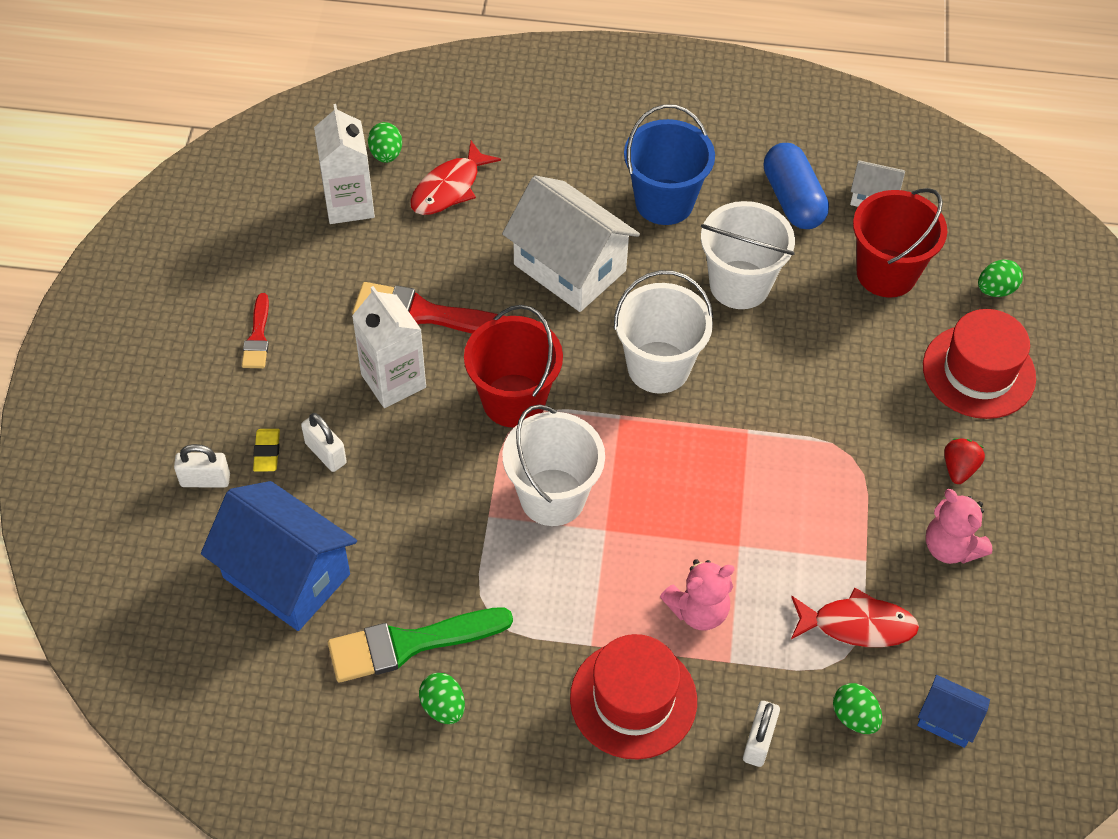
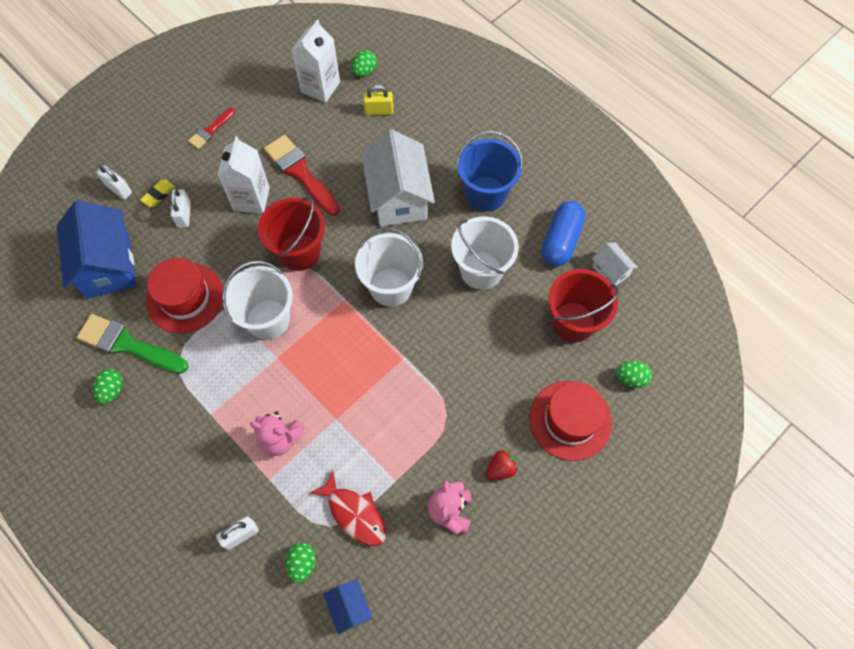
camera: 40 degrees right, 10 degrees up
red fish [410,141,501,215] -> yellow padlock [363,85,393,115]
red hat [570,634,697,760] -> red hat moved to [146,258,223,334]

